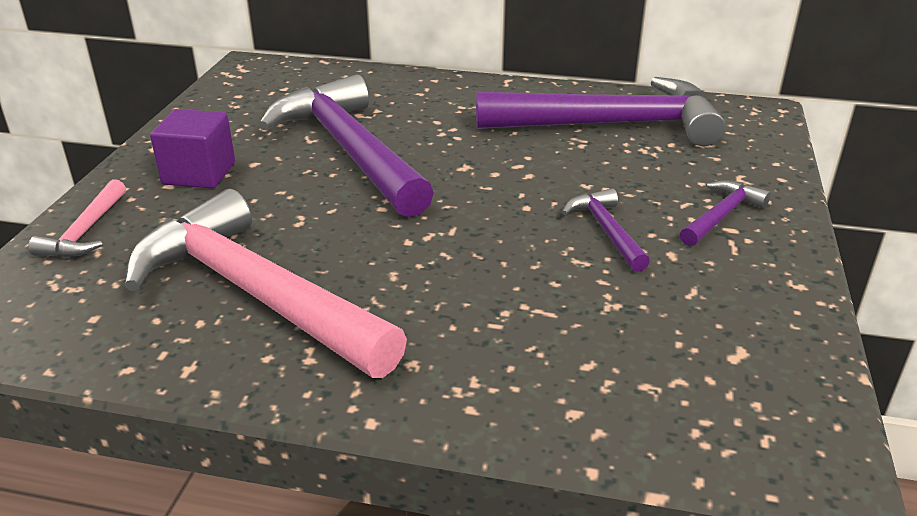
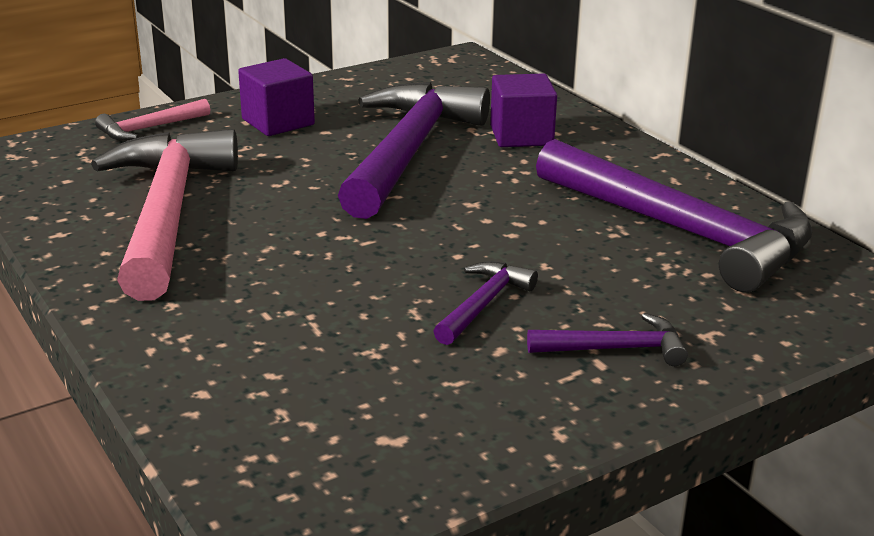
camera: 45 degrees right, 5 degrees down
none -> purple cube [490,73,557,147]

